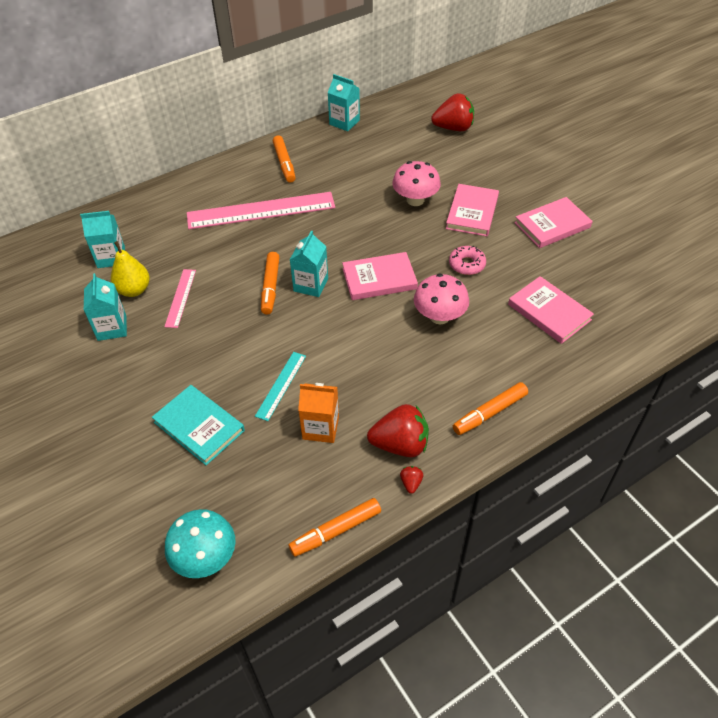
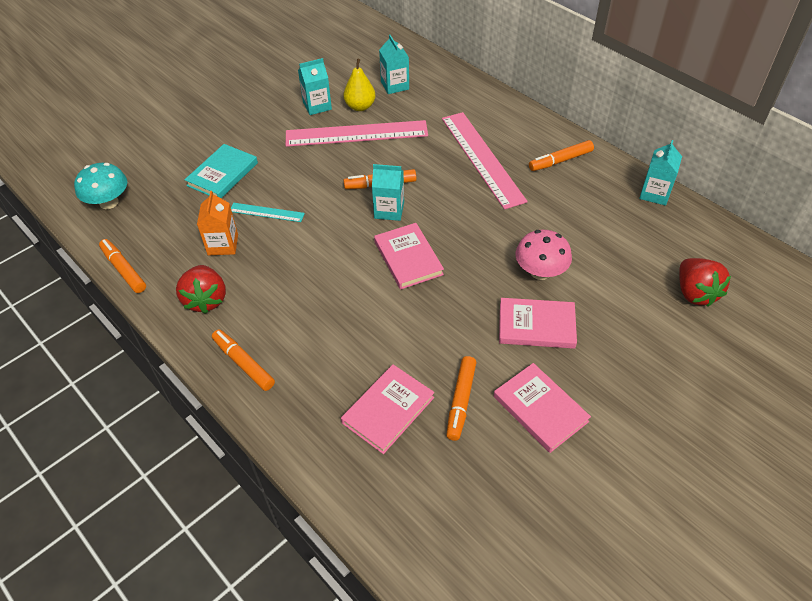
camera: 80 degrees right, 0 degrees up
pink ruler [164,269,196,328] -> pink ruler [286,120,428,147], size x2.06
red strawberry [400,466,423,494] -> none
pink mushroom [414,274,469,324] -> none
pink donut [449,246,486,275] -> none
none -> orange marker [446,356,476,441]

